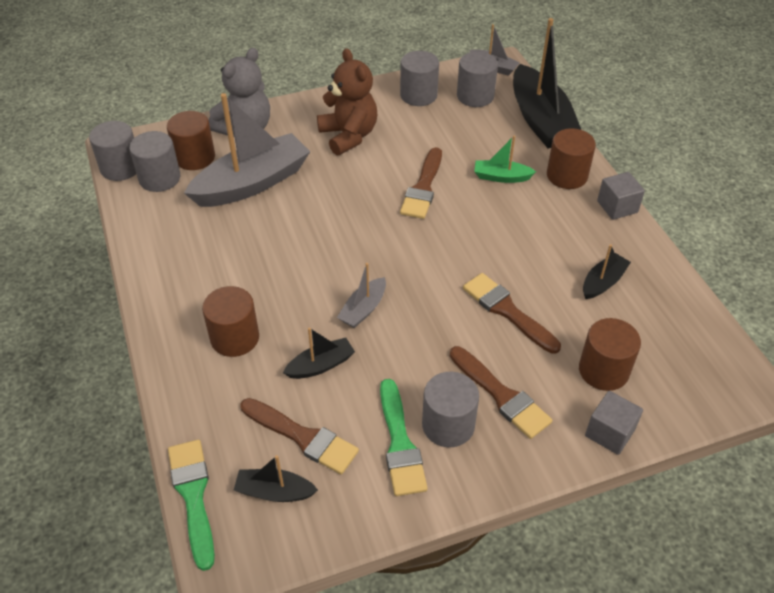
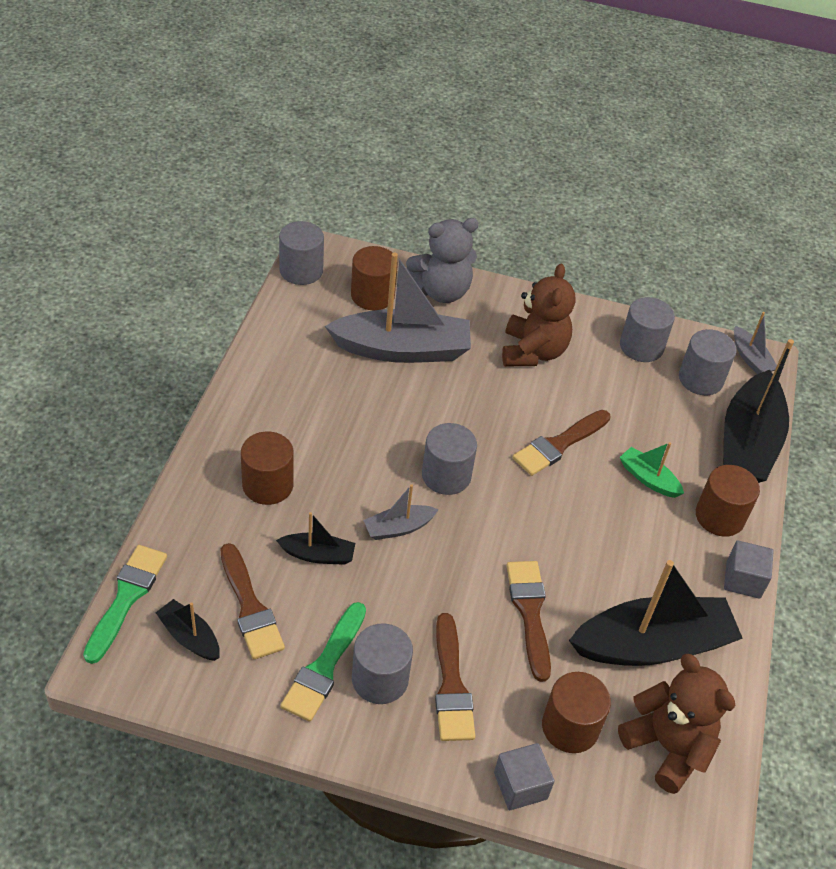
camera: 30 degrees right, 0 degrees up
grey cylinder [129,131,180,192] -> grey cylinder moved to [422,423,477,495]
black boat [583,244,631,299] -> black boat [569,560,743,666], size x2.13
none -> brown teddy bear [618,654,735,794]

